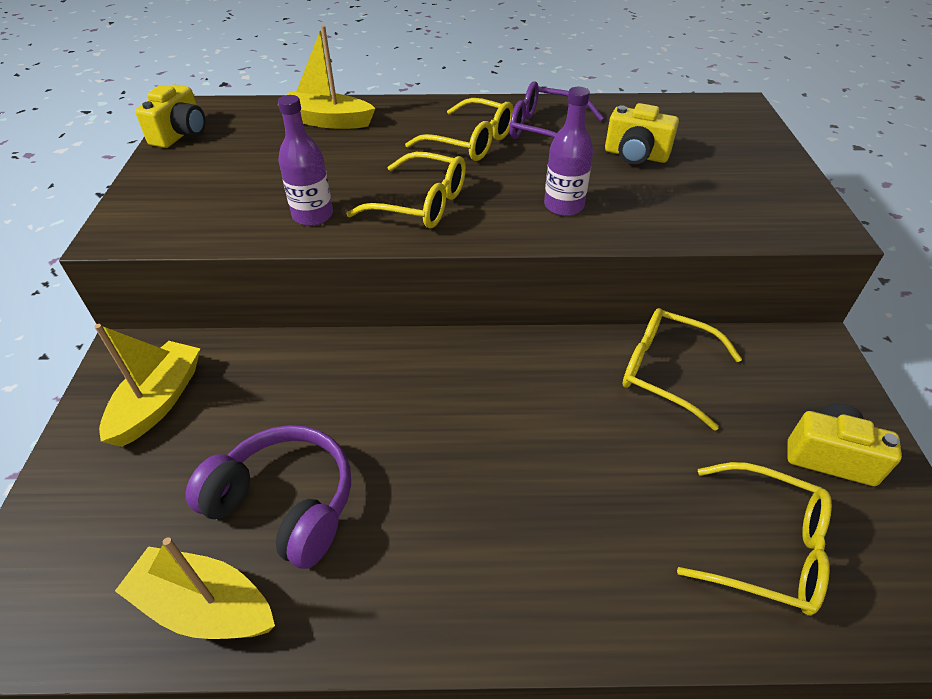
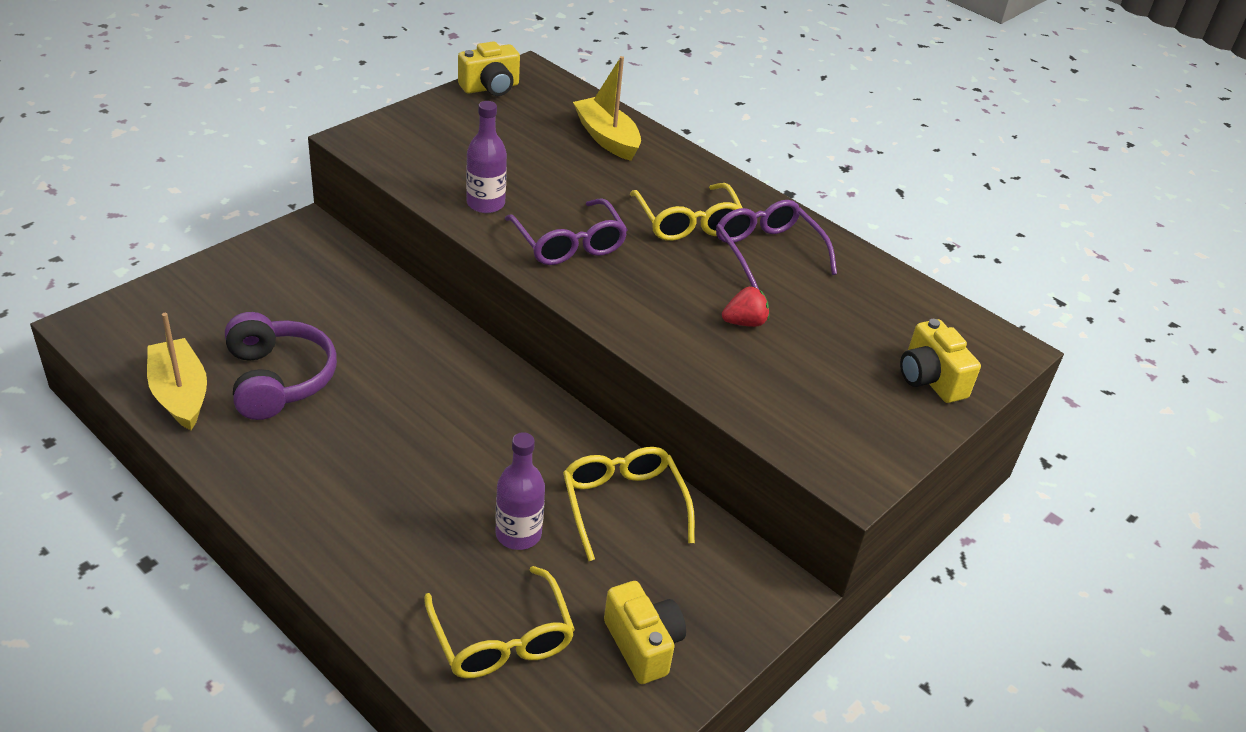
camera: 40 degrees right, 5 degrees down
yellow boat [94,324,200,447] -> none
yellow glasses [346,152,466,229] -> purple glasses [505,198,628,265]
purple bottle [544,87,593,216] -> purple bottle moved to [496,432,545,550]
yellow camera [605,103,679,165] -> yellow camera moved to [900,319,981,403]
none -> red strawberry [722,287,769,327]

